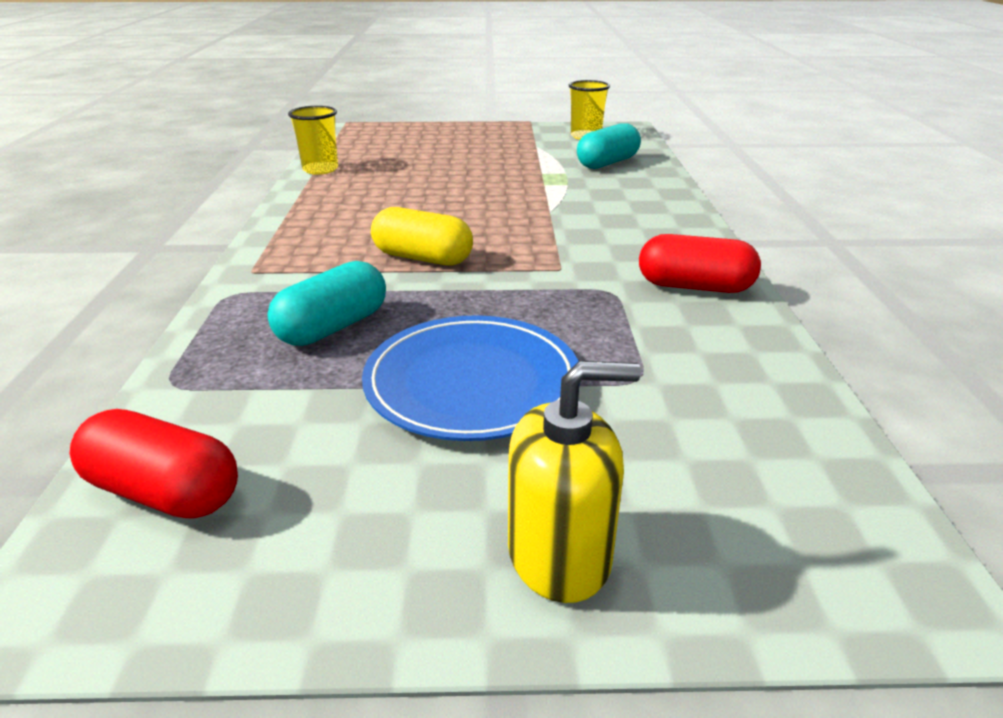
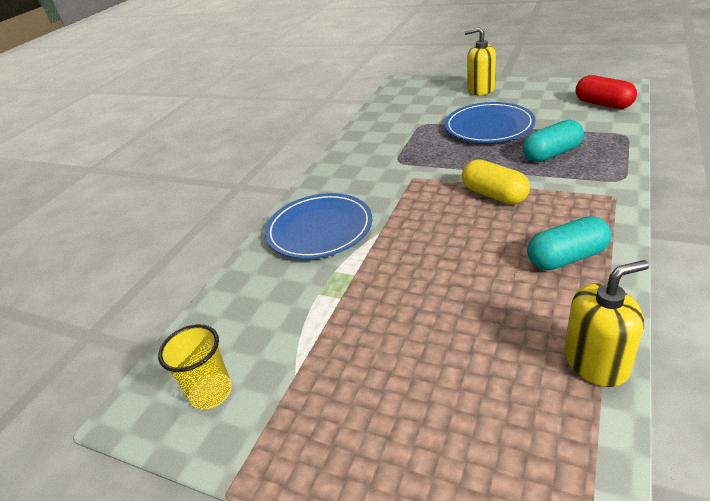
camera: 150 degrees left, 5 degrees up
yellow cup [288,106,338,175] -> yellow soap dispenser [565,260,649,387]
turquoise capsule [577,123,641,169] -> turquoise capsule moved to [527,216,611,270]
red capsule [639,234,761,293] -> none
none -> blue plate [265,193,372,259]

